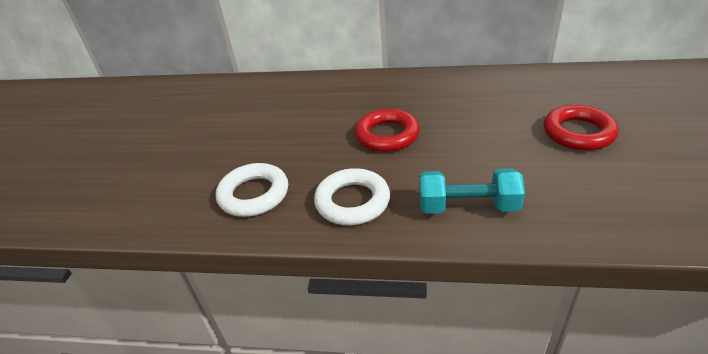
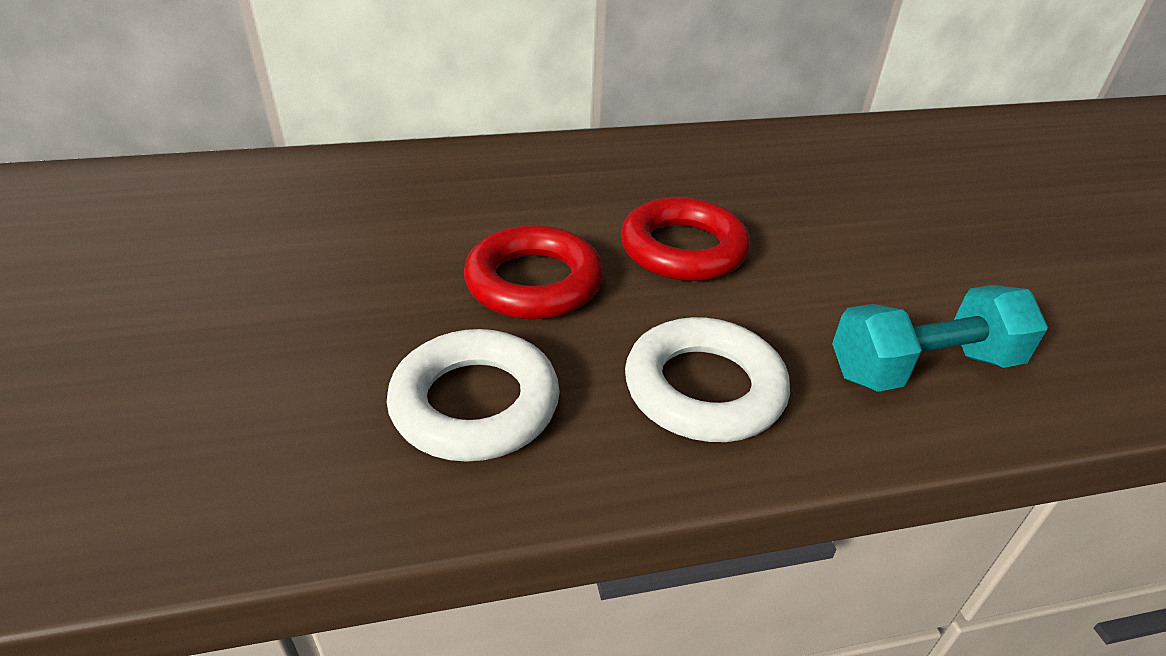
camera: 25 degrees left, 0 degrees up
red ring [544,105,619,150] -> red ring moved to [464,225,603,319]

